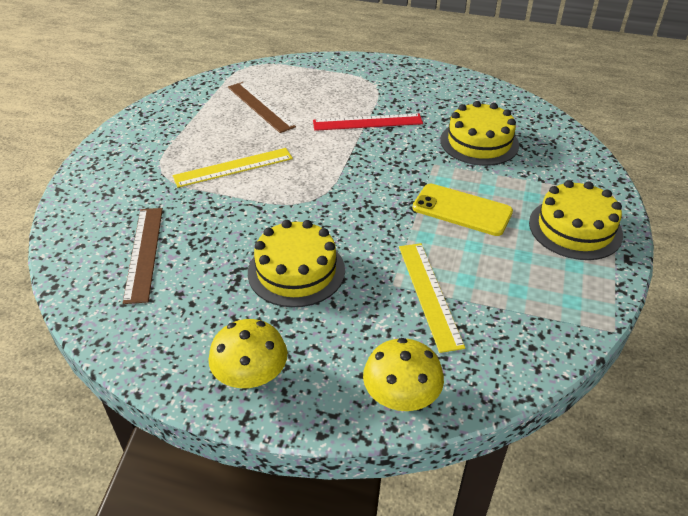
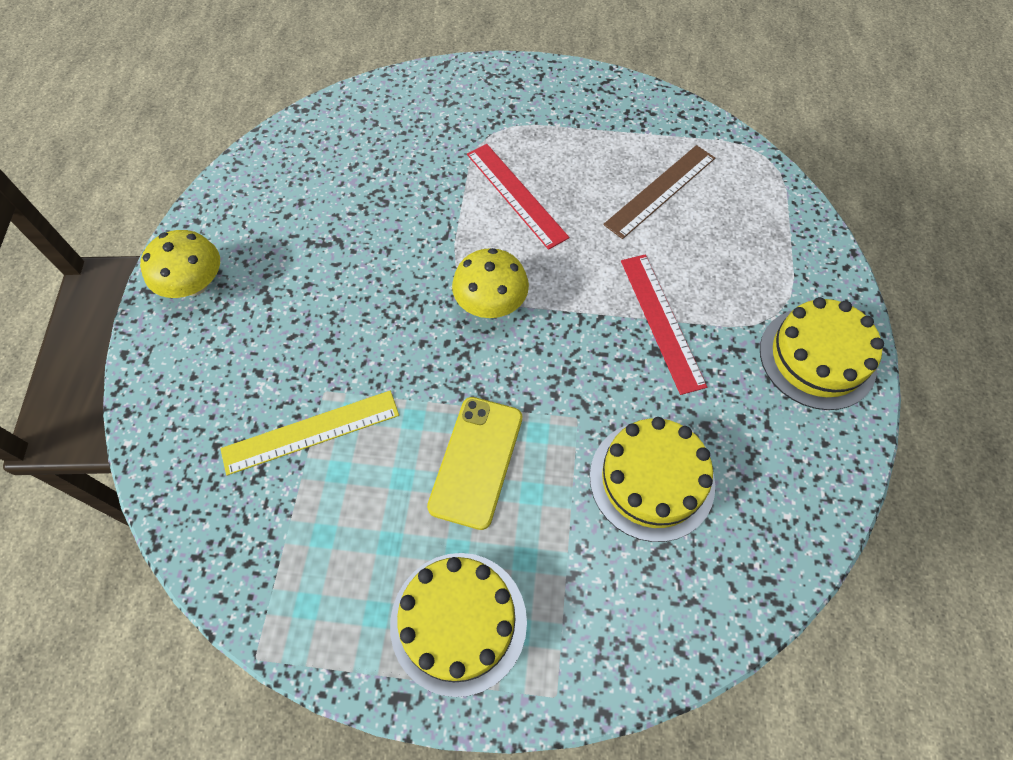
camera: 80 degrees right, 20 degrees up
brown ruler [123,208,163,304] -> none
yellow ruler [173,148,293,188] -> red ruler [467,144,569,250]
yellow cake [248,220,345,307] -> yellow cake moved to [760,297,884,410]
yellow mushroom [363,338,444,411] -> yellow mushroom moved to [452,248,529,318]

